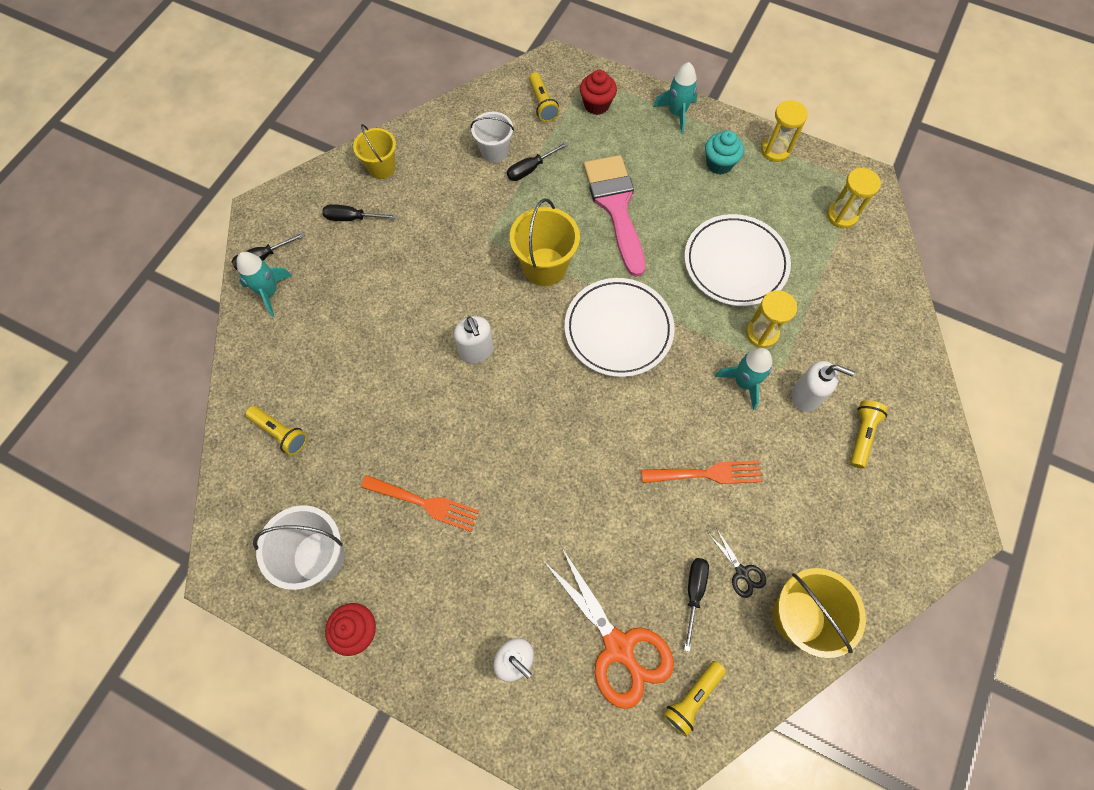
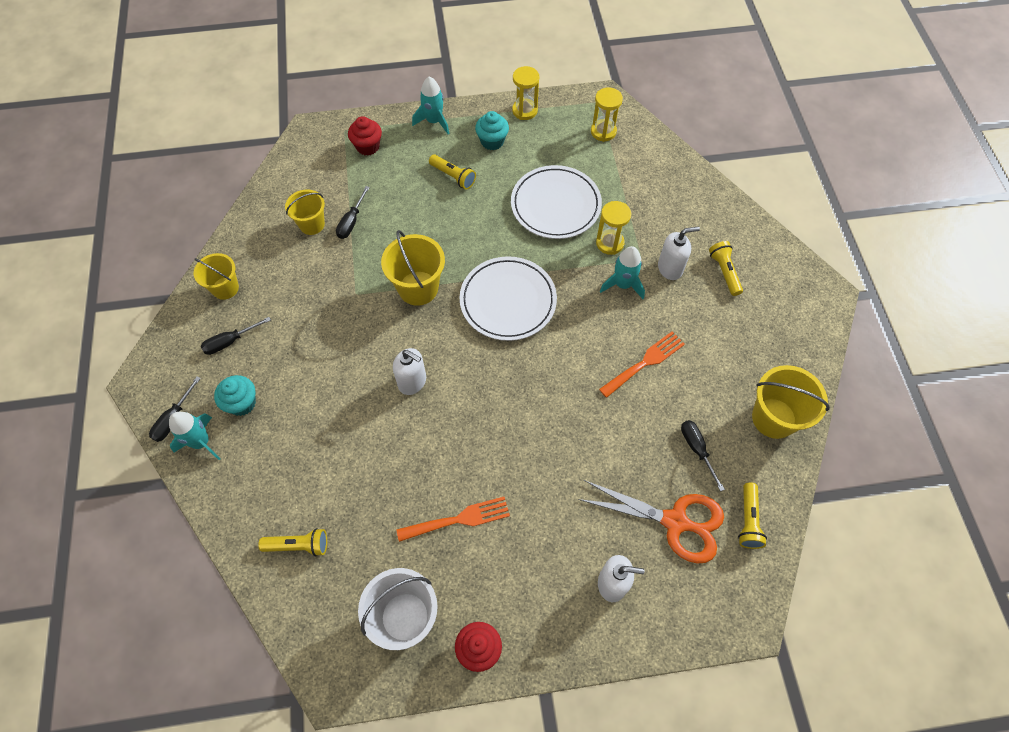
camera: 35 degrees left, 5 degrees down
white bucket [471,112,514,163] -> yellow bucket [285,189,325,235]
yellow flashlight [529,72,560,122] -> yellow flashlight moved to [429,154,476,190]
pink brush [584,155,646,277] -> none
black scissors [709,528,766,598] -> none
none -> turquoise cupcake [214,375,256,416]

